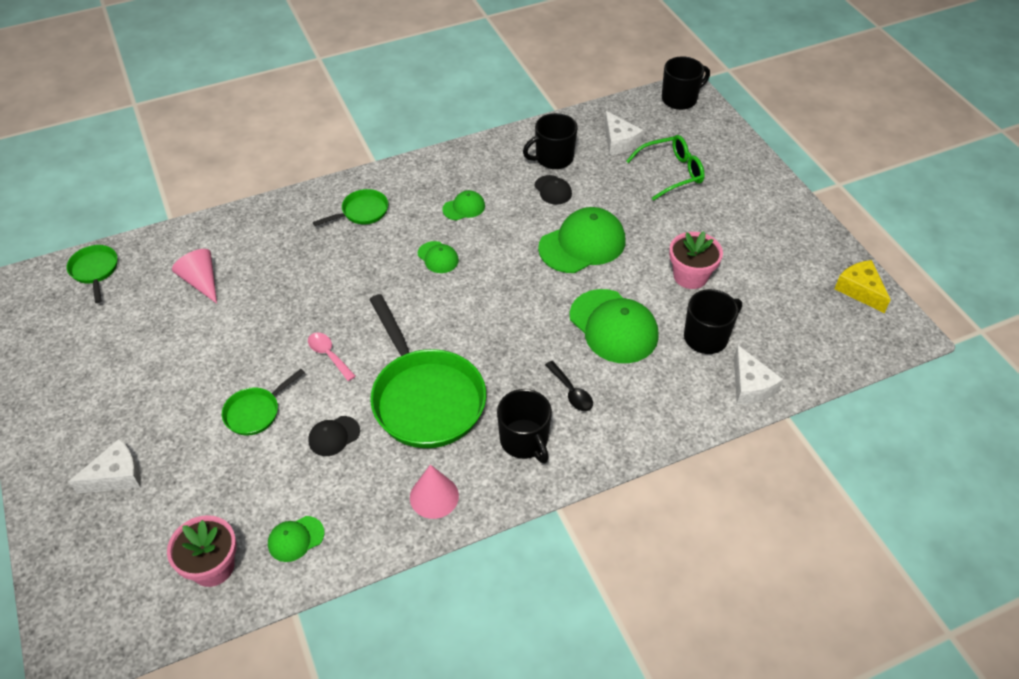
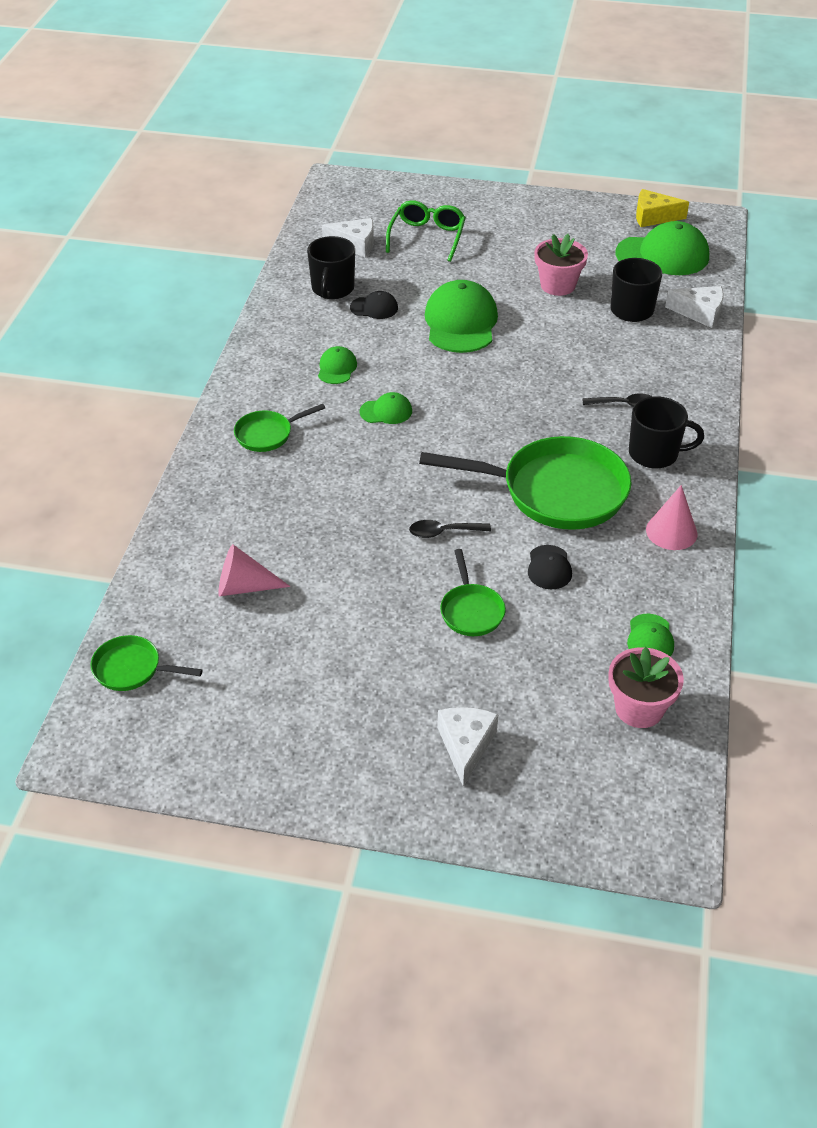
camera: 55 degrees left, 5 degrees down
pink spoon [308,332,356,381] -> black spoon [409,520,491,538]
green pan [313,189,388,226] -> green pan turned 120 degrees counterclockwise [234,404,325,452]
green cap [570,289,659,363] -> green cap moved to [616,221,709,275]
black mug [662,56,710,110] -> none

